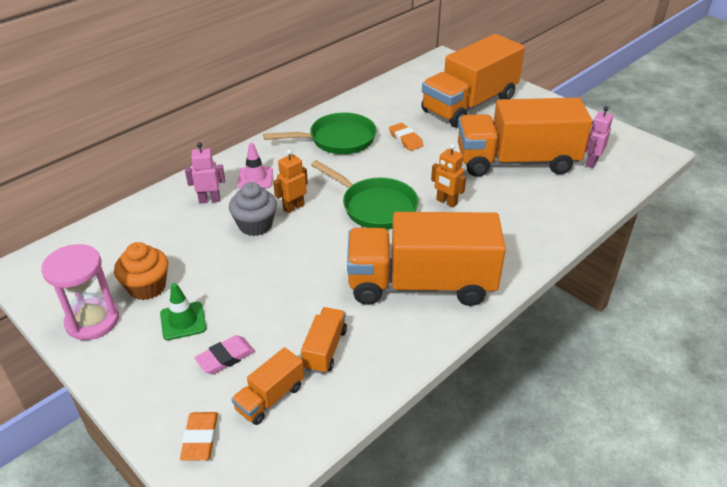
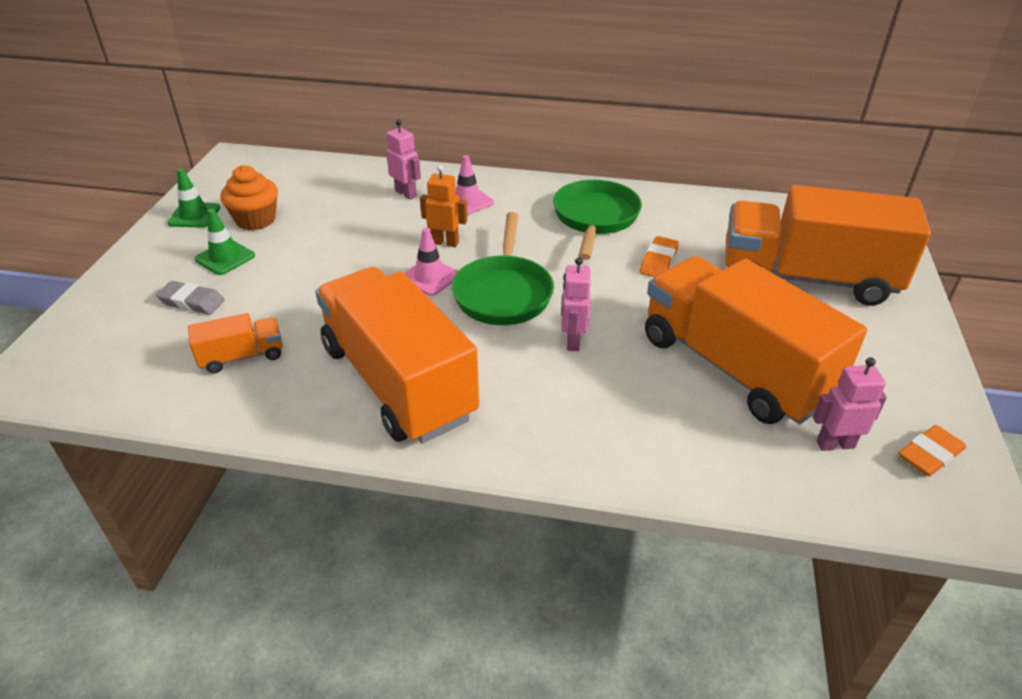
camera: 55 degrees right, 0 degrees up
pink hourglass [41,244,119,340] -> green traffic cone [167,168,221,228]
orange eraser [180,412,218,461] -> orange eraser moved to [899,425,966,476]
pink eraser [194,335,255,374] -> grey eraser [156,281,225,315]
grey cupcake [229,182,277,236] -> none
orange truck [231,347,304,425] -> none
green pan [263,112,376,154] -> green pan turned 120 degrees counterclockwise [553,180,642,260]
orange robot [431,144,466,208] -> pink robot [561,257,591,351]
none -> pink traffic cone [405,228,458,296]

